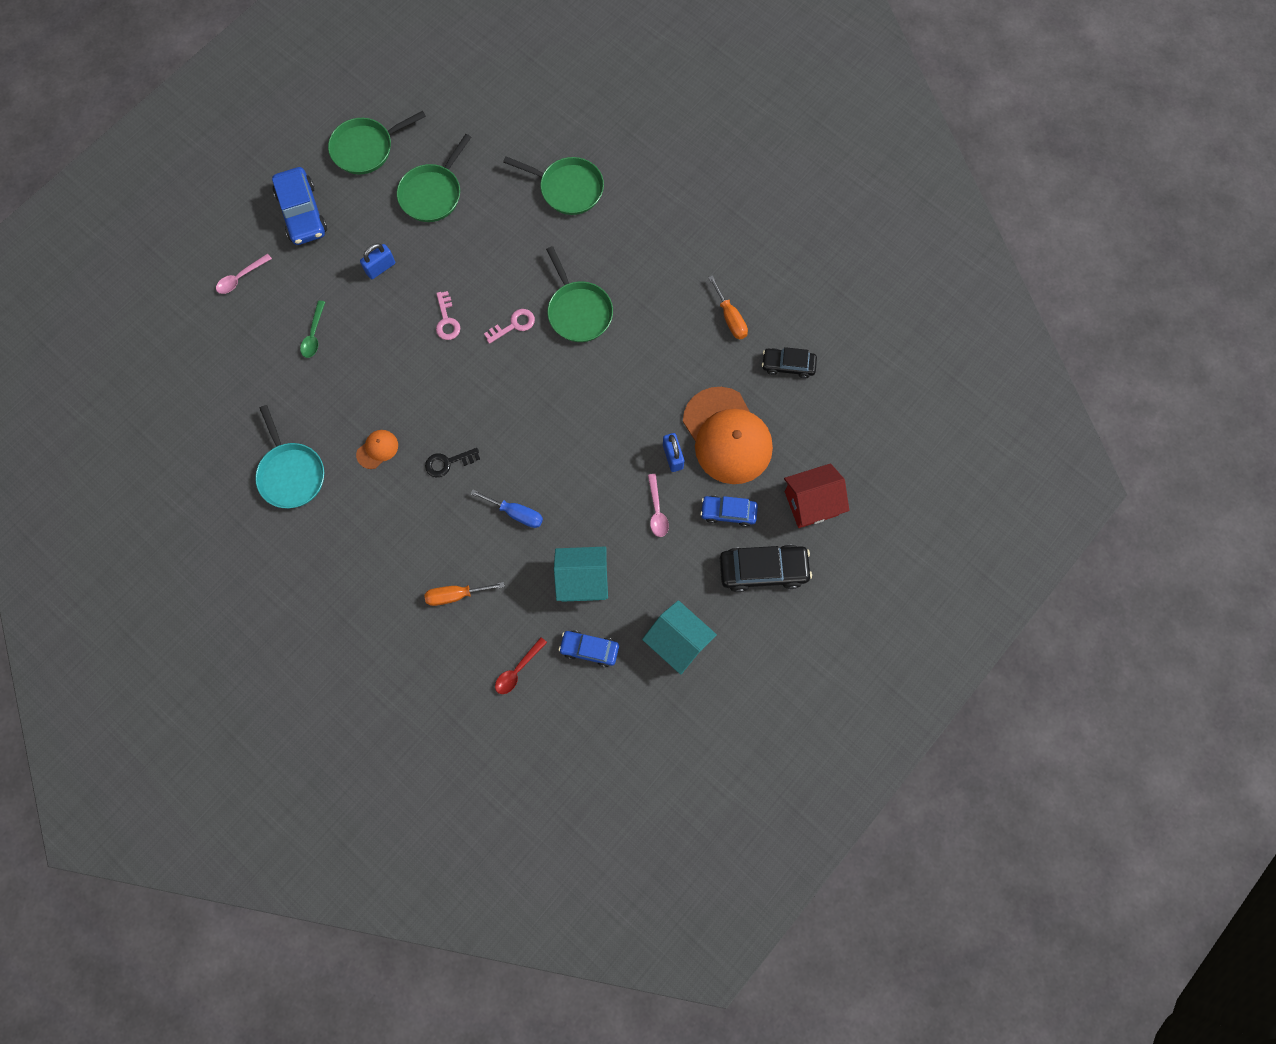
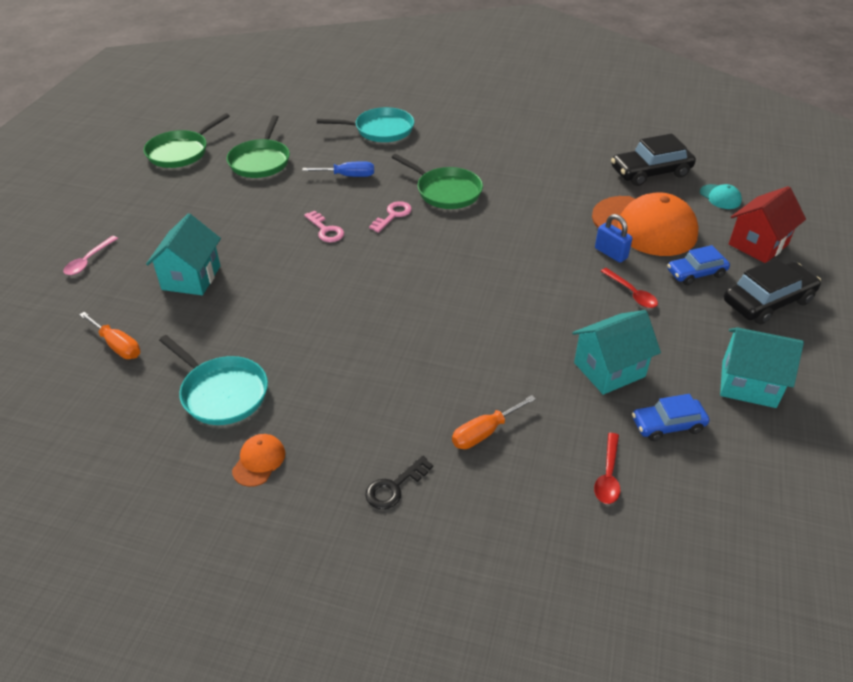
camera: 25 degrees left, 30 degrees down
blue car [272,167,327,245] -> none
green spoon [300,301,325,358] -> turquoise house [146,213,221,295]
orange cap [356,430,398,469] -> orange cap moved to [232,434,285,487]
blue padlock [360,243,395,279] -> none
black key [425,448,480,477] -> black key moved to [365,455,433,510]
blue screwdriver [470,489,543,528] -> blue screwdriver moved to [302,161,374,177]
green pan [503,157,604,215] -> turquoise pan [317,107,414,142]
pink spoon [648,474,669,537] -> red spoon [601,268,658,308]
orange screwdriver [708,275,748,340] -> orange screwdriver moved to [79,312,140,359]
black car [762,347,817,378] -> black car [611,134,696,186], size x1.57
none -> turquoise cap [700,184,742,209]

